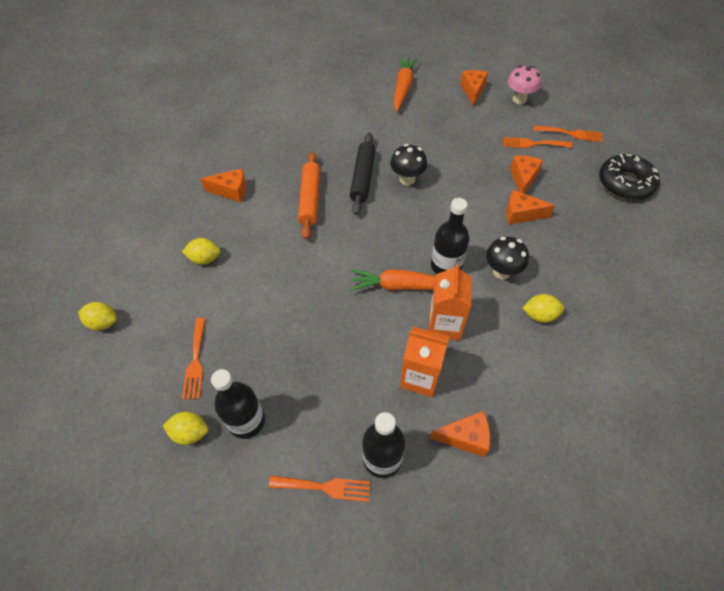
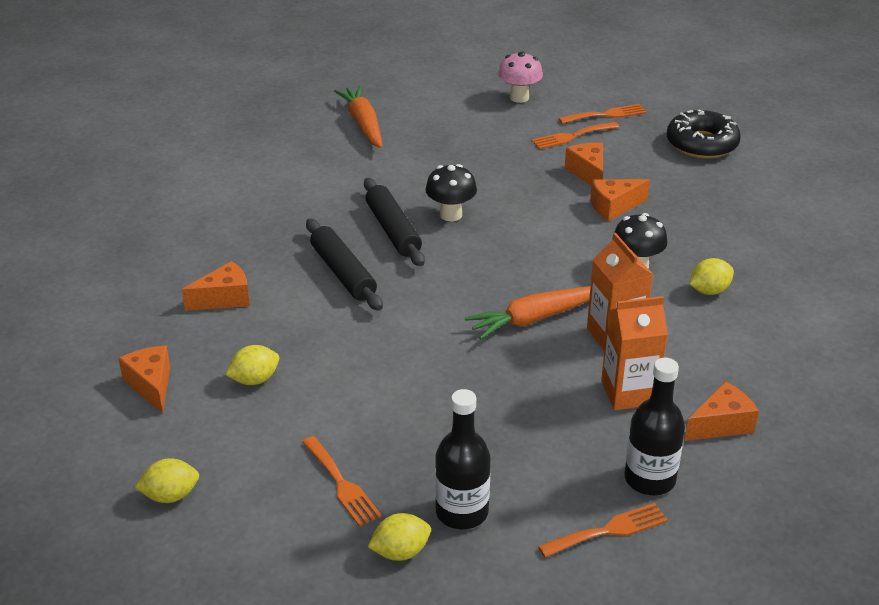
camera: 30 degrees left, 20 degrees down
orange rolling pin [298,152,320,240] -> black rolling pin [306,219,383,311]
black bottle [431,198,469,274] -> none
orange cheese [460,70,488,106] -> orange cheese moved to [118,346,170,414]

